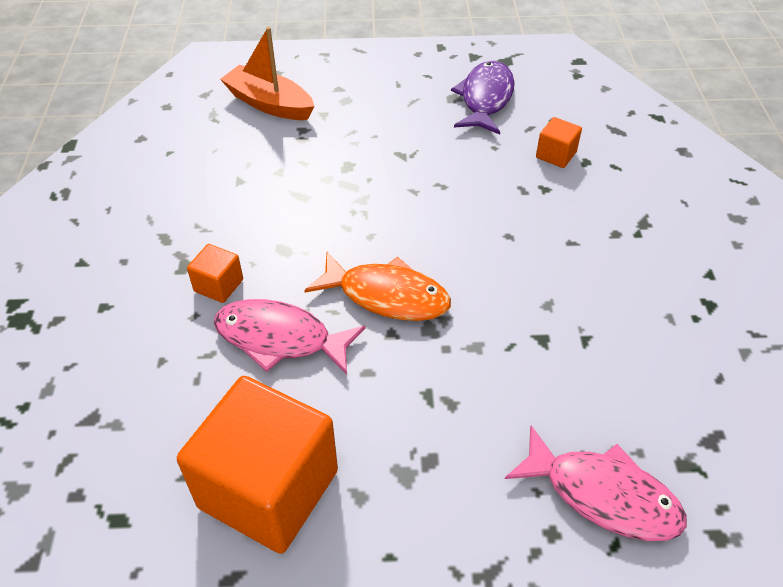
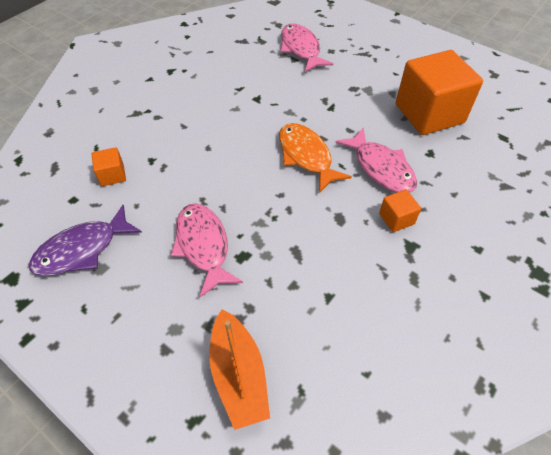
camera: 140 degrees left, 5 degrees up
none -> pink fish [171,203,243,297]

